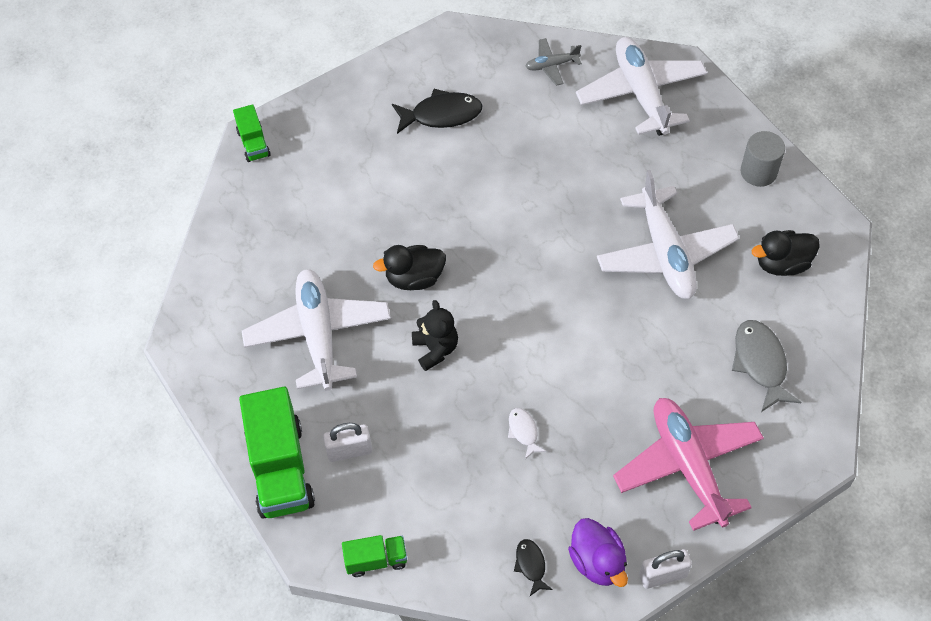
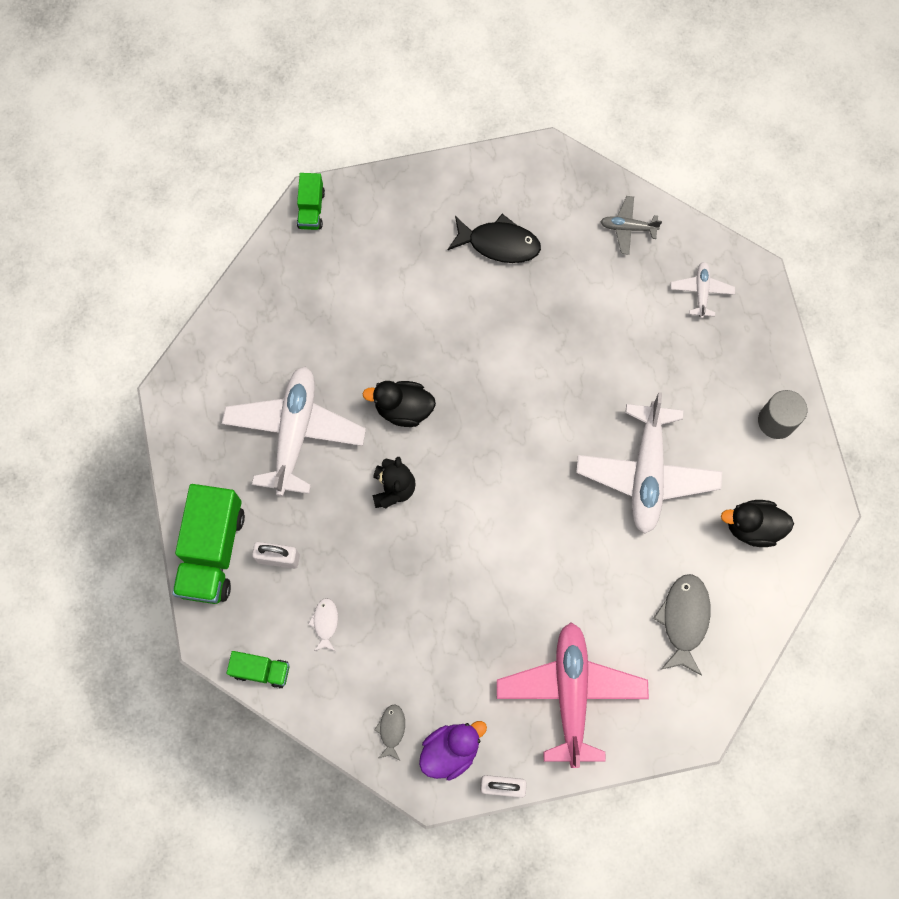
camera: 20 degrees right, 15 degrees up
white fish [508,408,546,459] -> white fish moved to [308,598,338,651]
black fish [514,539,553,596] -> grey fish [374,704,405,760]
purple duck [568,518,628,587] -> purple duck turned 120 degrees counterclockwise [419,721,487,781]
white plane [576,37,707,136] -> white plane [671,262,735,319], size x0.46

